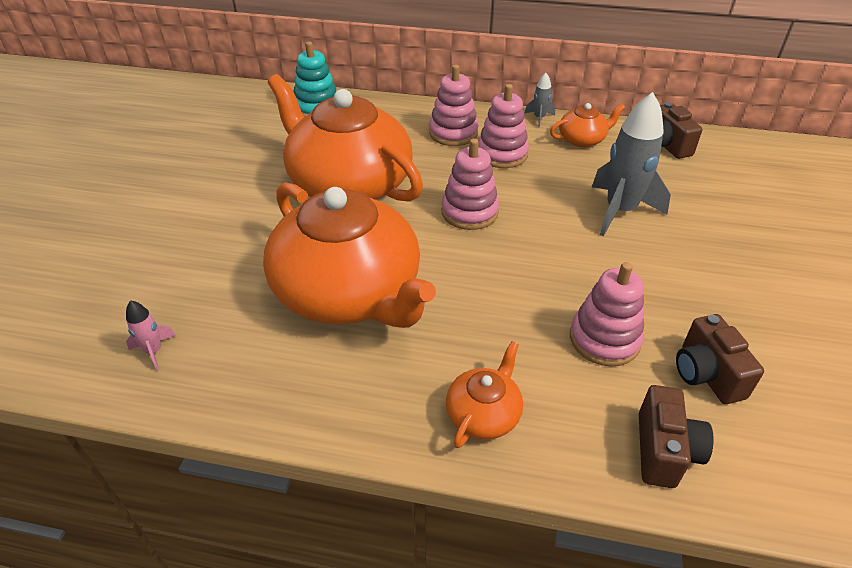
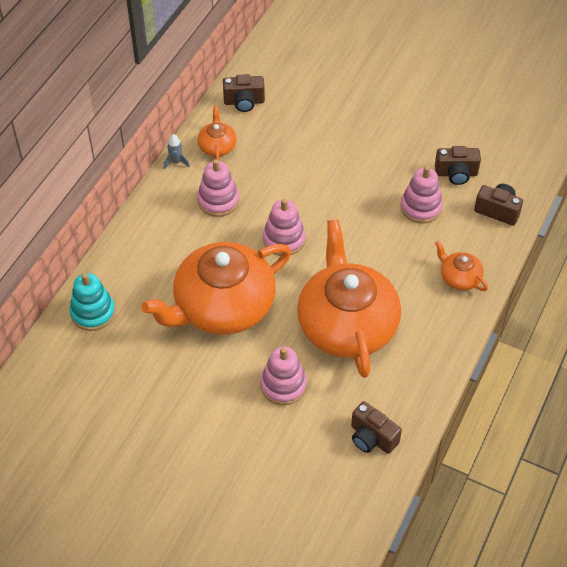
camera: 75 degrees left, 10 degrees up
pink rocket [126,300,176,371] -> brown camera [351,401,402,454]
orange teapot [263,182,436,328] -> orange teapot turned 75 degrees counterclockwise [297,219,401,378]
pink stacking toy [429,65,479,146] -> pink stacking toy moved to [260,346,307,405]
grey rocket [592,92,671,236] -> none

